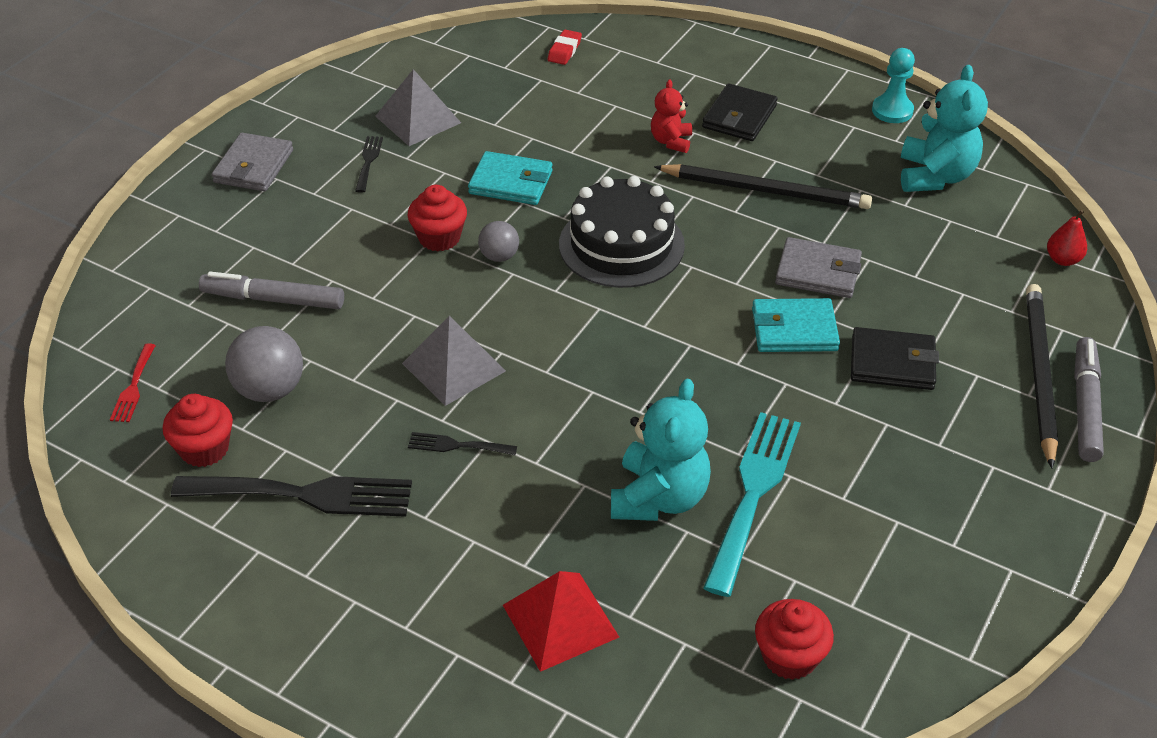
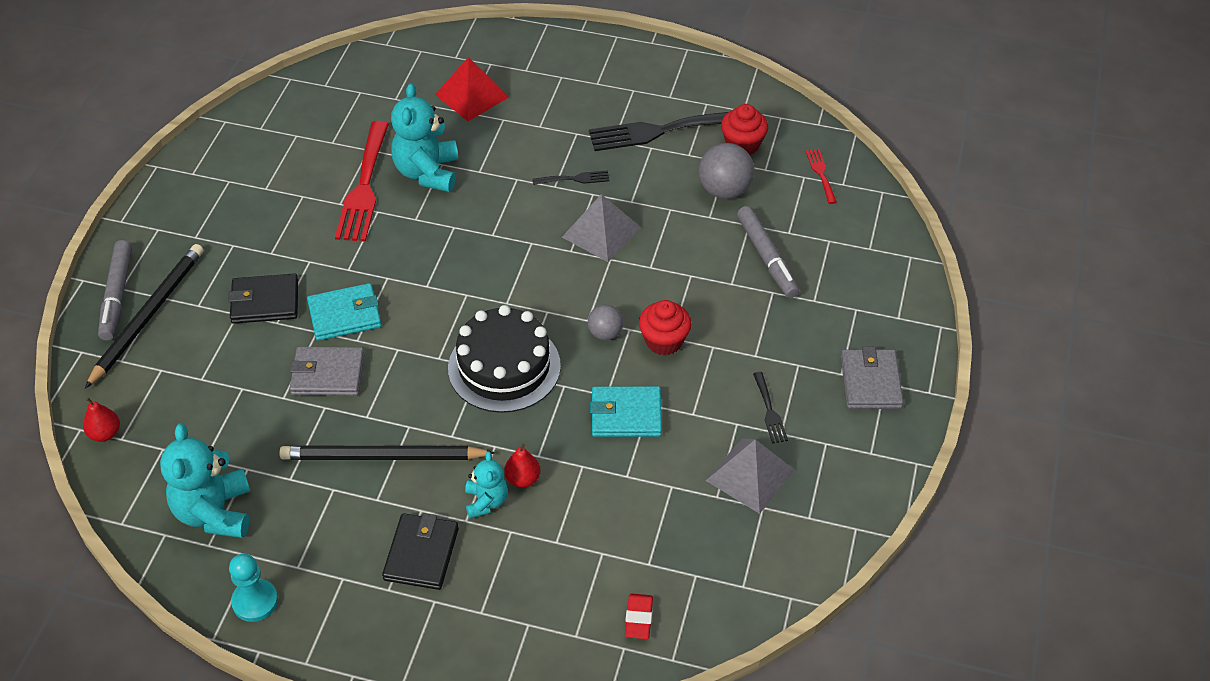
camera: 165 degrees right, 5 degrees up
grey marker [199,272,344,309] -> grey marker turned 75 degrees clockwise [737,206,799,298]
red teddy bear [651,79,692,153] -> turquoise teddy bear [465,451,508,519]
turquoise fork [703,412,801,597] -> red fork [335,121,389,241]
red cupcake [755,599,834,680] -> none
black pencil [1026,284,1058,468] -> black pencil turned 150 degrees counterclockwise [85,244,204,389]
none -> red pear [504,443,541,488]

